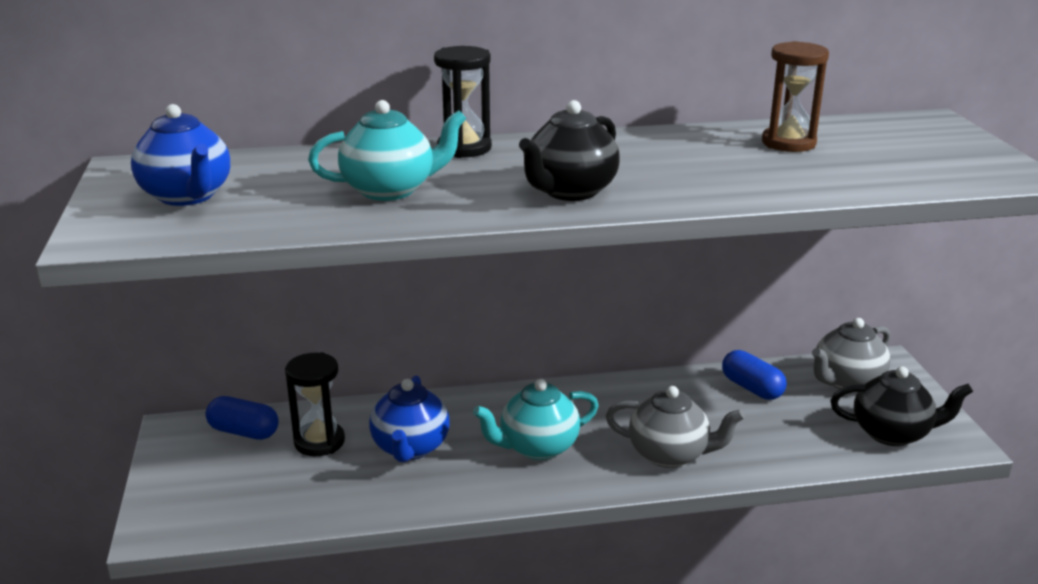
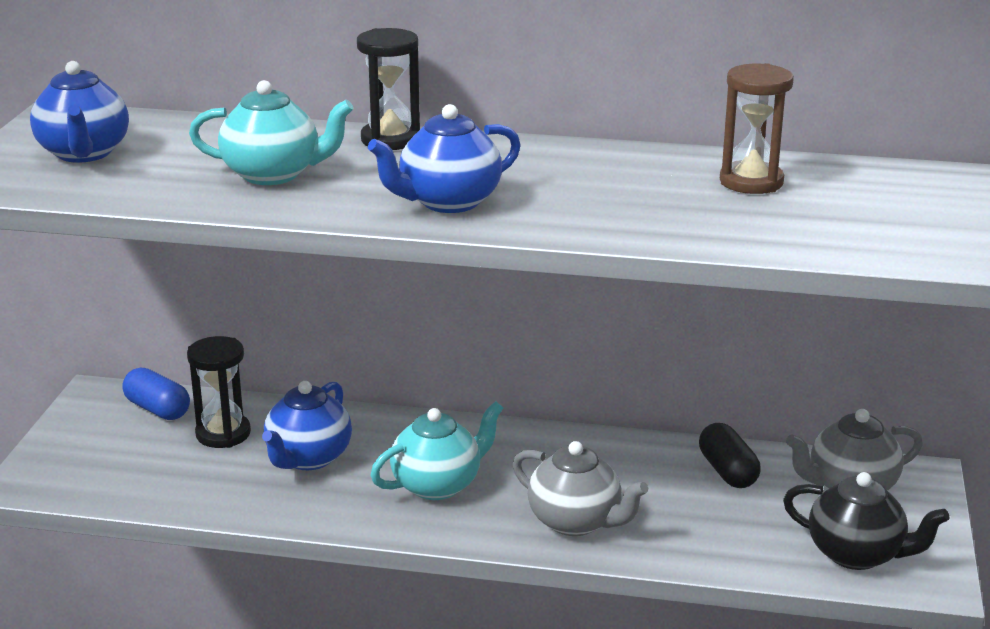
camera: 20 degrees right, 0 degrees up
turquoise teapot [473,379,599,460] -> turquoise teapot turned 150 degrees clockwise [370,401,503,500]
black teapot [519,100,620,201] -> blue teapot [368,104,521,213]
blue capsule [722,350,787,400] -> black capsule [699,423,761,488]

